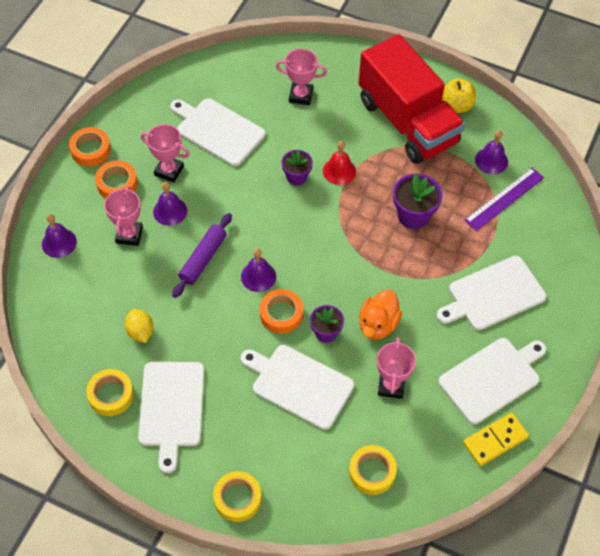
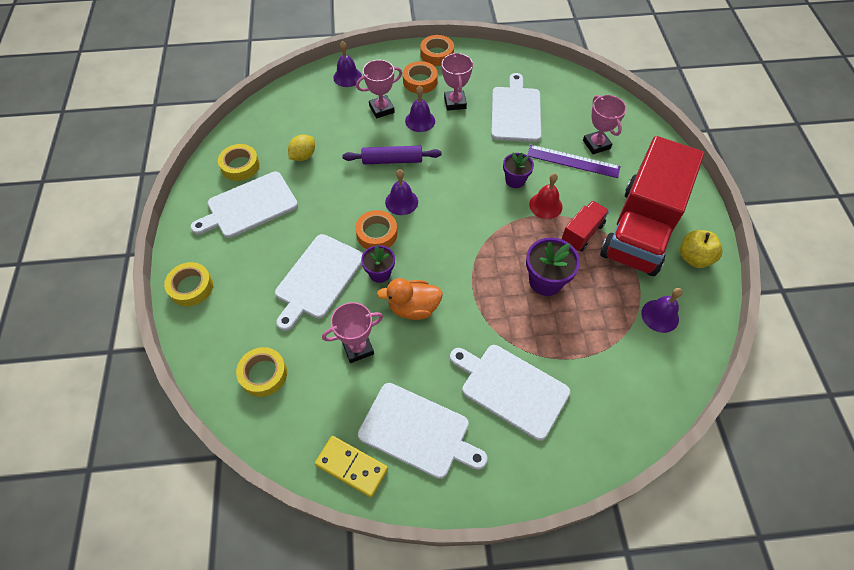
camera: 60 degrees right, 0 degrees up
white cutting board [240,345,354,430] -> white cutting board turned 150 degrees counterclockwise [275,234,363,331]
purple ruler [464,168,544,231] -> purple ruler moved to [527,145,621,178]
none -> red truck [562,201,609,252]

